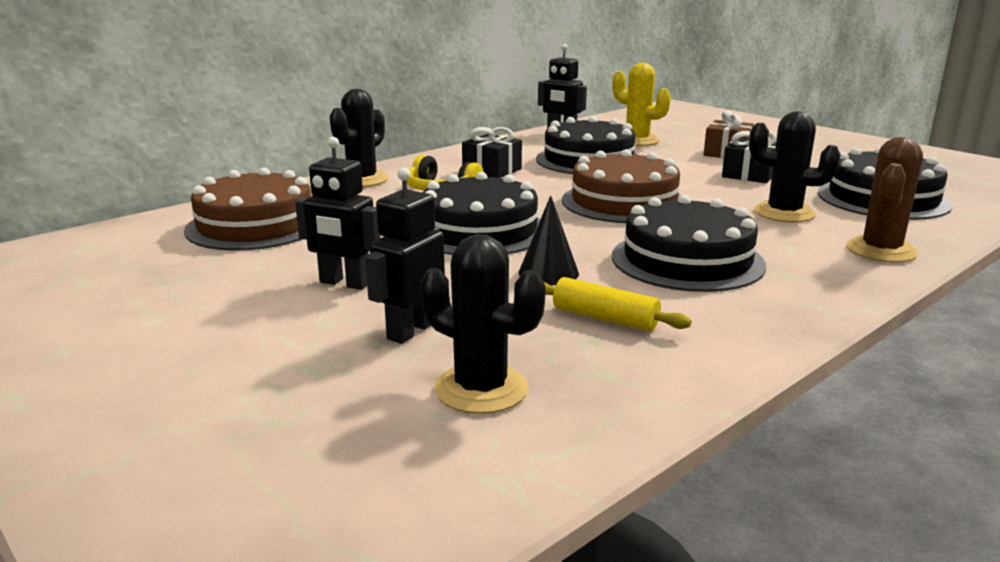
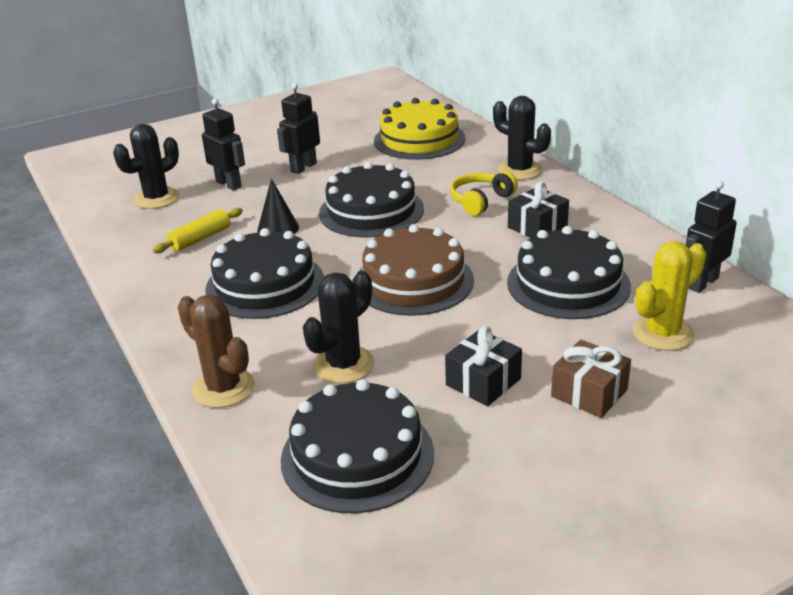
camera: 105 degrees right, 10 degrees up
brown cake [184,167,311,251] -> yellow cake [374,98,465,160]

